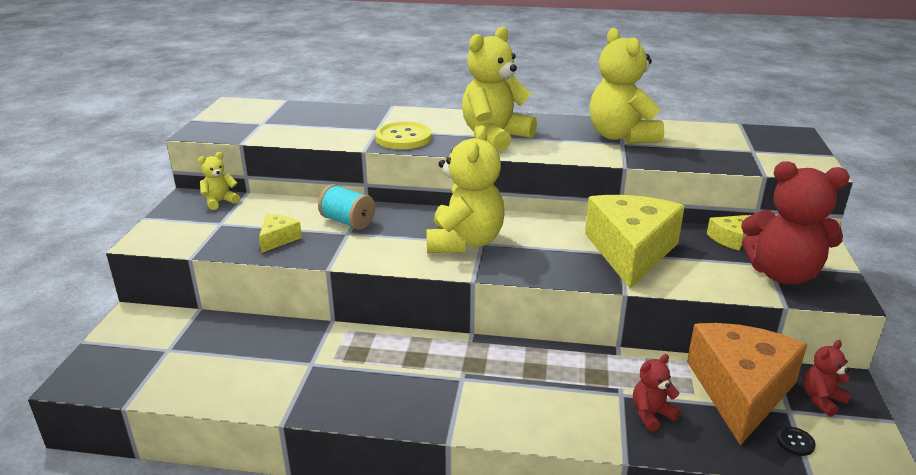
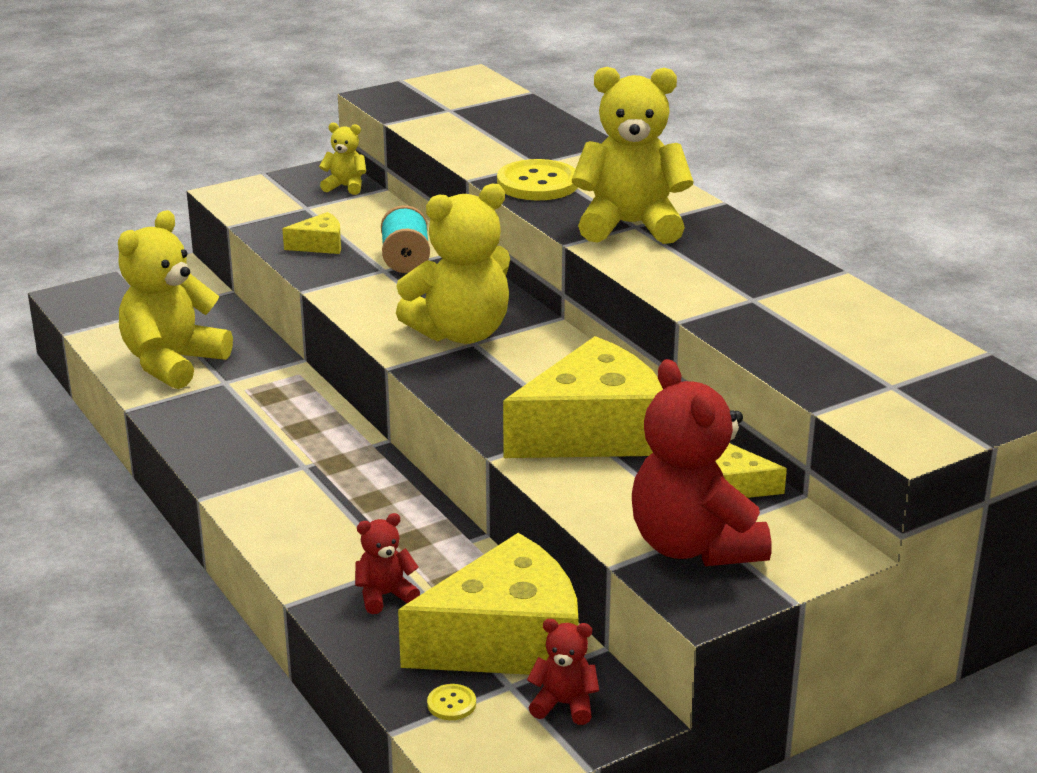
camera: 50 degrees right, 0 degrees up
yellow teddy bear [590,28,664,144] -> yellow teddy bear moved to [118,210,233,389]
red teddy bear [633,354,681,432] -> red teddy bear turned 45 degrees counterclockwise [355,513,420,614]
orange cheese [687,323,807,445] -> yellow cheese [398,533,578,675]
black button [777,427,816,456] -> yellow button [427,684,476,720]

